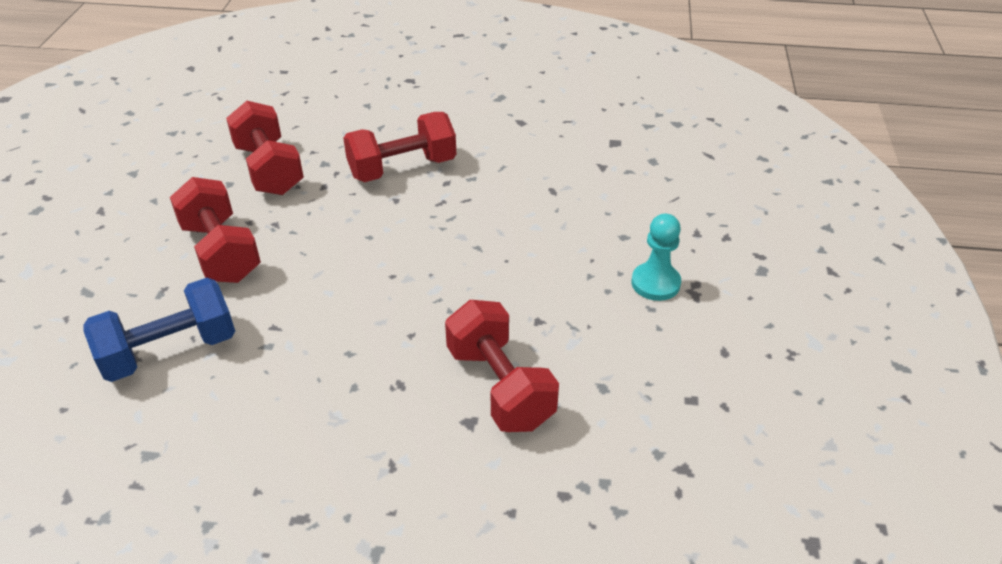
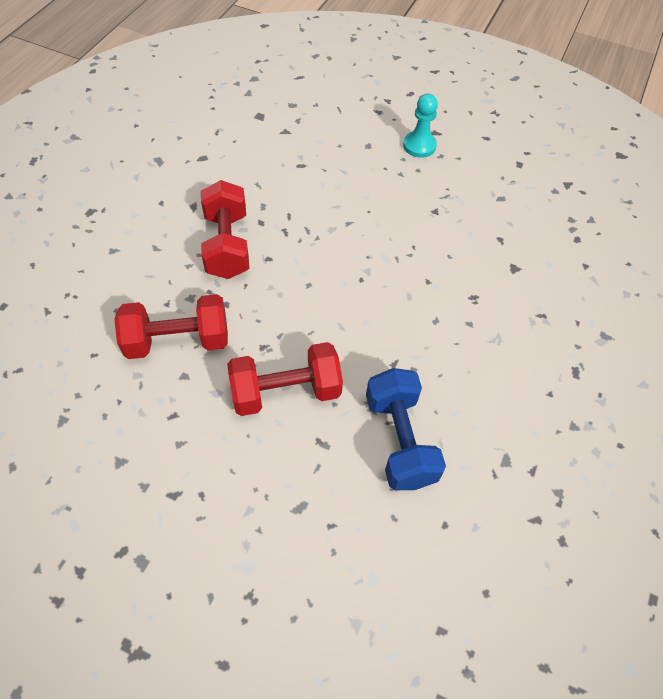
camera: 75 degrees left, 15 degrees up
red dumbbell [445,300,559,432] -> none

